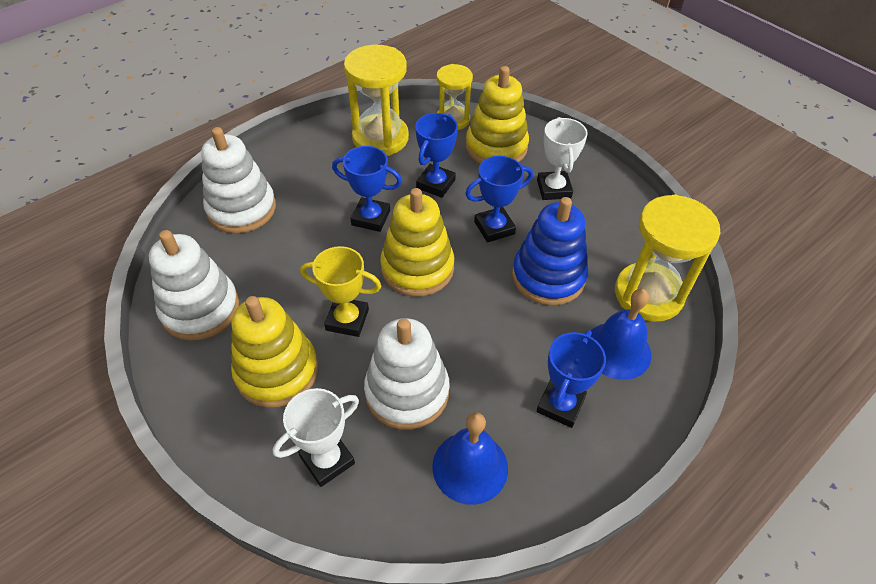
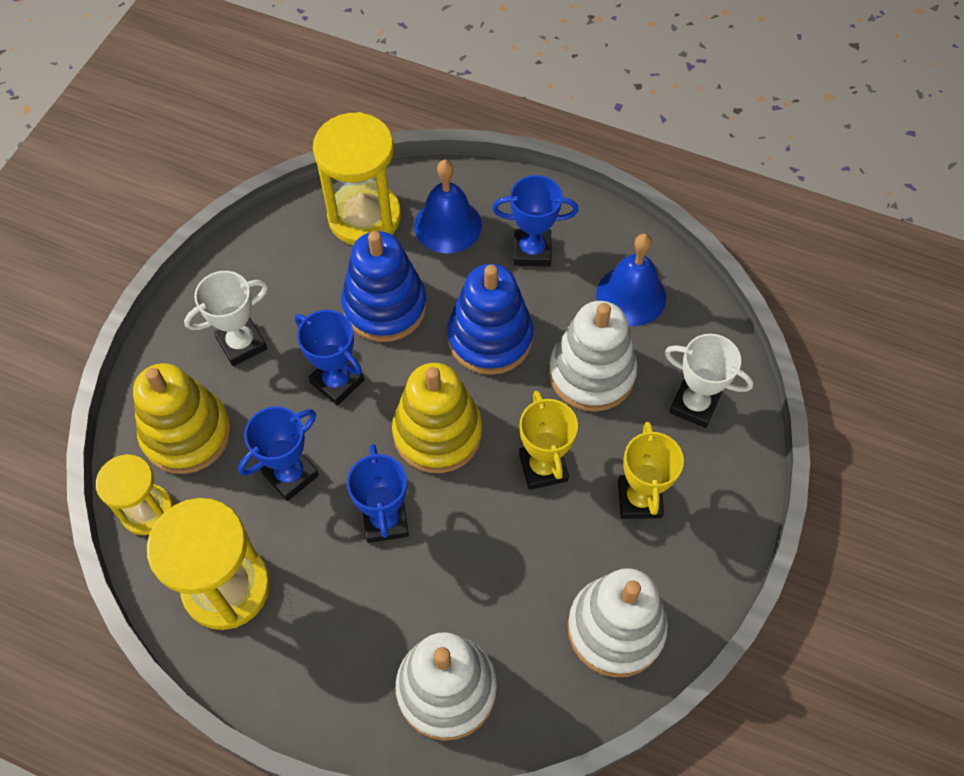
camera: 115 degrees left, 10 degrees up
yellow stacking toy [231,296,318,408] -> yellow trophy [618,422,684,519]
blue trophy [415,113,458,198] -> blue trophy turned 45 degrees counterclockwise [238,406,319,501]
none -> blue stacking toy [447,264,533,375]

